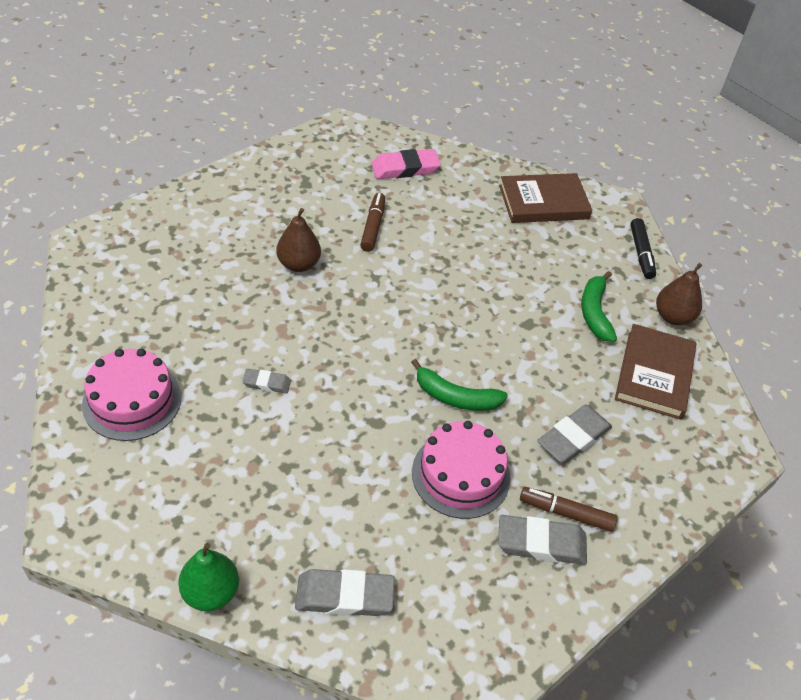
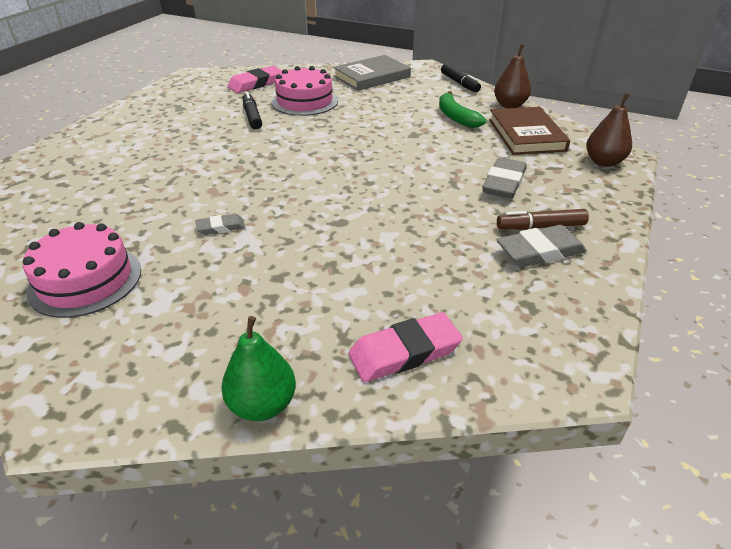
camera: 20 degrees left, 10 degrees down
brown pear [276,208,321,272] -> brown pear moved to [586,93,632,167]
grey eraser [295,569,395,616] -> pink eraser [348,312,463,382]
brown marker [360,193,385,252] -> black marker [243,92,262,130]
green banana [411,359,508,411] -> none
pink cake [412,421,511,519] -> pink cake moved to [272,66,338,116]
brown book [499,173,592,223] -> grey book [333,55,411,91]

